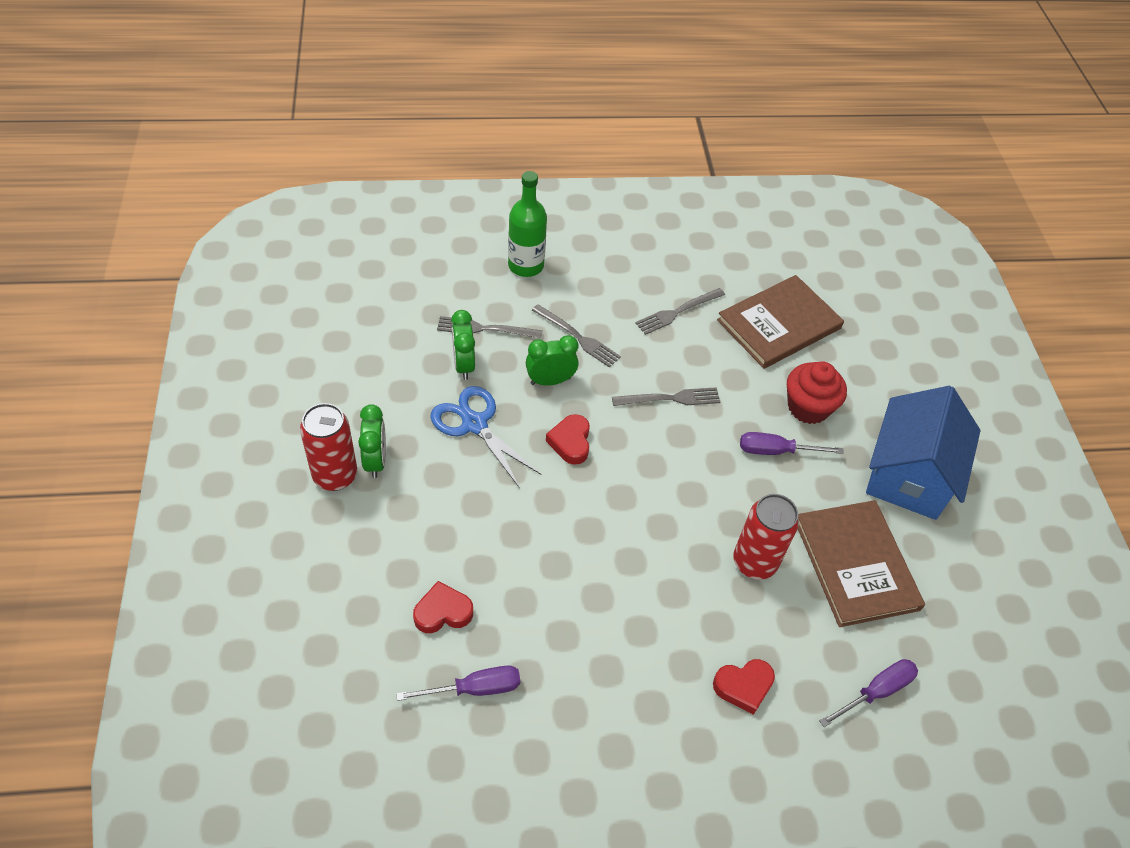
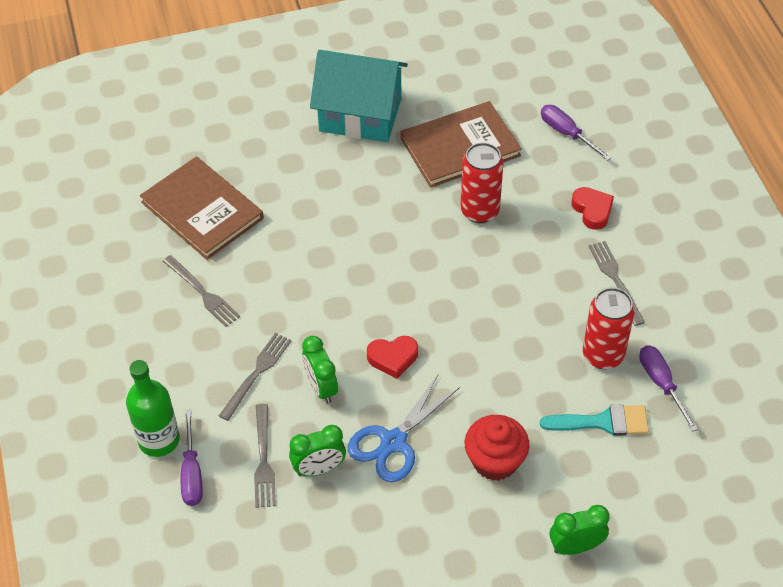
camera: 95 degrees left, 0 degrees up
red can [300,403,357,491] -> red can moved to [583,288,635,369]
green clock [358,404,386,478] -> green clock moved to [550,505,610,555]
red heart [413,581,473,633] -> turquoise brush [540,405,649,436]
grey fork [612,387,720,406] -> grey fork moved to [589,241,645,326]
purple screwdriver [740,432,844,455] -> purple screwdriver moved to [181,410,203,506]
red cupcake [787,361,847,424] -> red cupcake moved to [465,415,530,481]
blue house [866,386,980,520] -> turquoise house [310,50,408,142]

